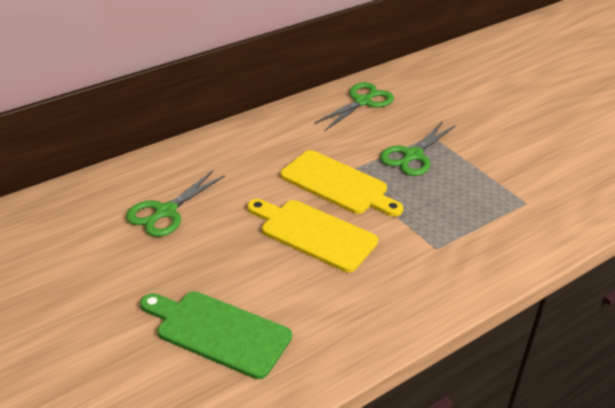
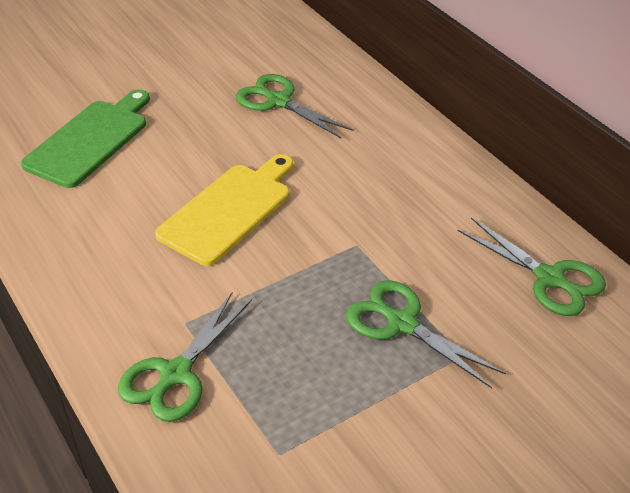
camera: 95 degrees right, 5 degrees up
yellow cutting board [280,150,403,217] -> none
none -> green scissors [118,293,252,422]

